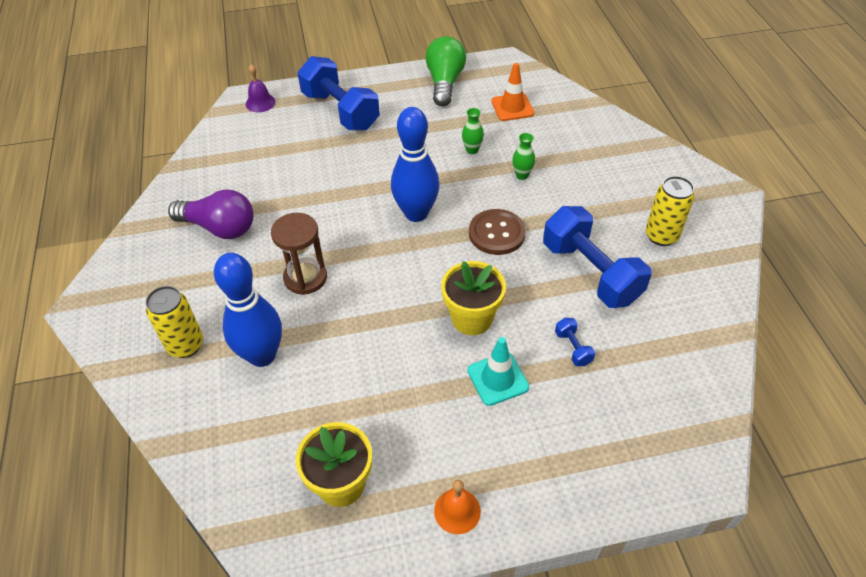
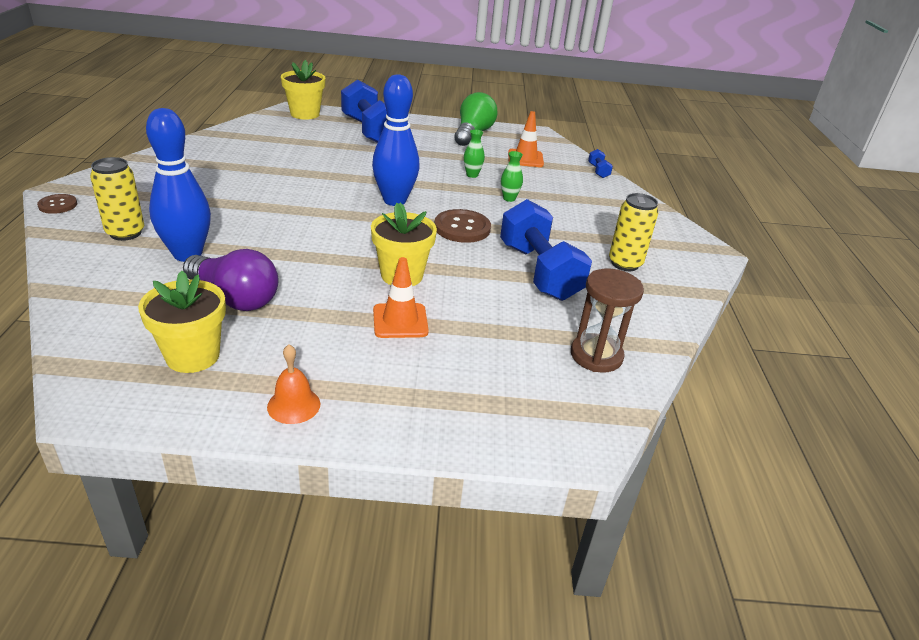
camera: 10 degrees right, 15 degrees down
purple light bulb [168,189,254,239] -> purple light bulb moved to [183,249,278,311]
purple bell [246,64,276,112] -> yellow flower pot [281,60,325,120]
brown hourglass [271,213,327,295] -> brown hourglass moved to [571,269,644,372]
turquoise traffic cone [467,337,529,406] -> orange traffic cone [373,257,429,338]
blue dumbbell [555,318,595,366] -> blue dumbbell moved to [588,149,613,178]
none -> brown button [37,194,77,214]

